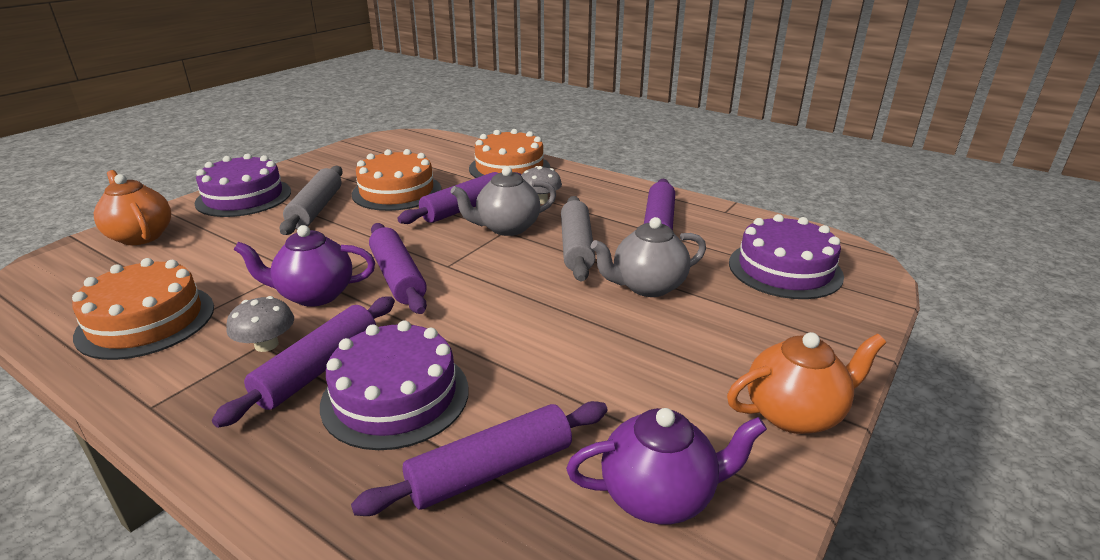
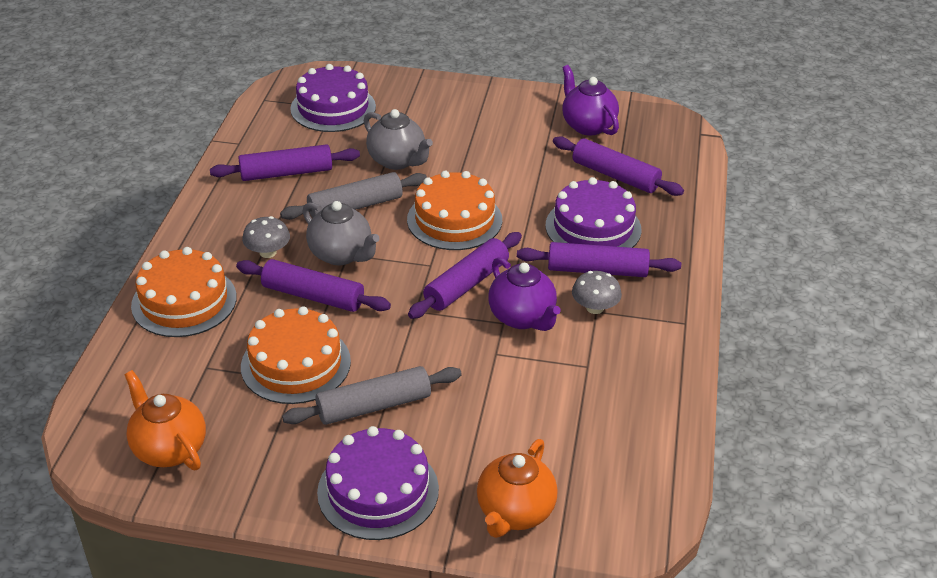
camera: 115 degrees left, 10 degrees up
orange cake [72,258,214,360] -> orange cake moved to [407,171,502,250]
orange teapot [727,332,886,434] -> orange teapot moved to [124,370,206,470]

